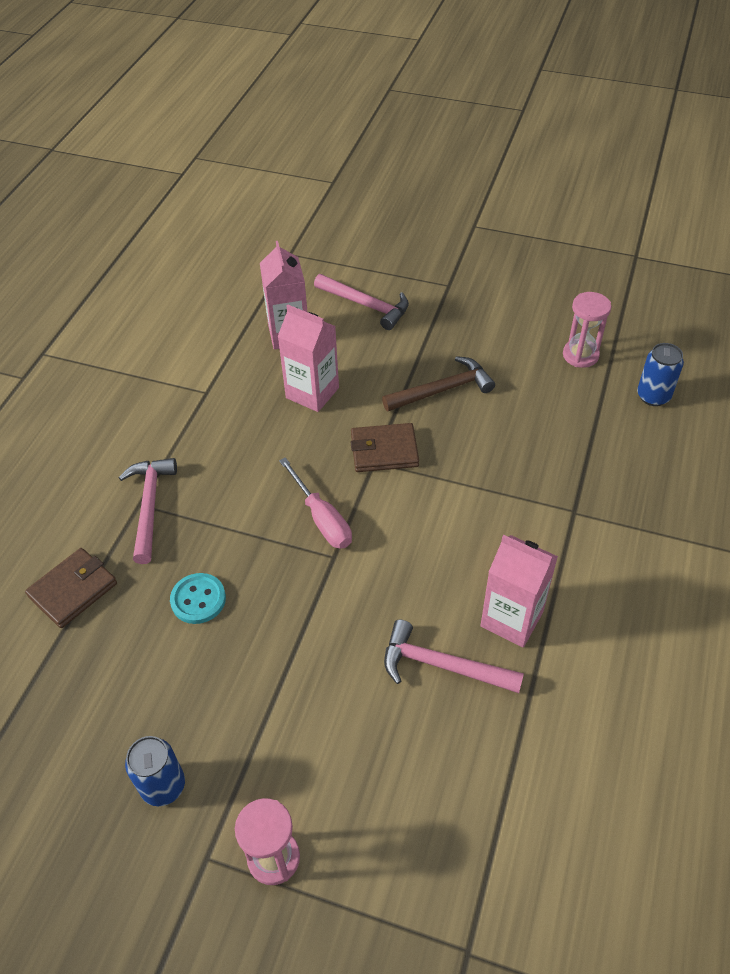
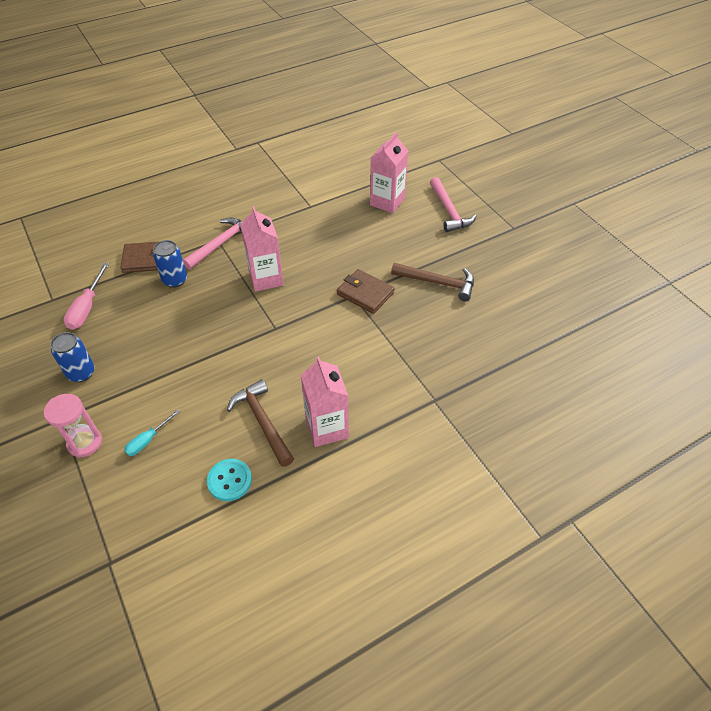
camera: 40 degrees right, 0 degrees up
turquoise button [170,573,226,624] -> turquoise button moved to [207,459,252,501]
pink carton [278,305,339,412] -> pink carton moved to [240,206,284,292]
pink screwdriver [279,457,352,549] -> pink screwdriver moved to [64,263,109,330]
pink hammer [384,619,524,693] -> brown hammer [227,379,294,467]
pink hourglass [563,292,612,368] -> none
blue can [637,343,684,406] -> blue can moved to [153,240,187,288]
none -> turquoise screwdriver [124,409,180,456]

